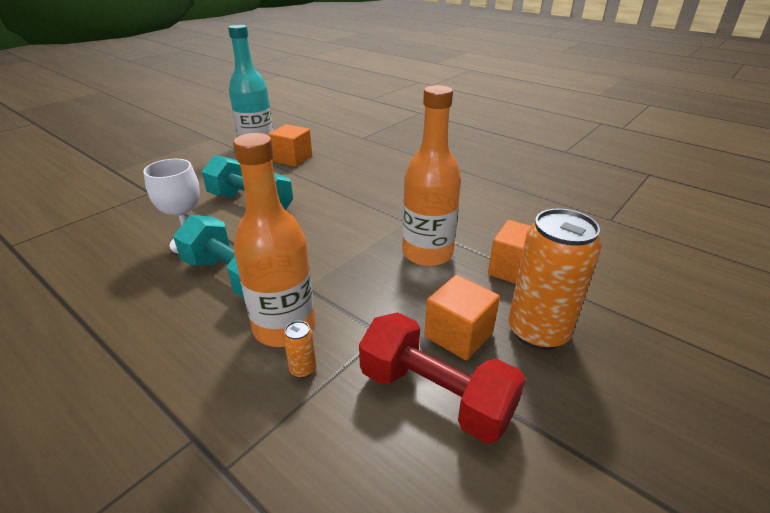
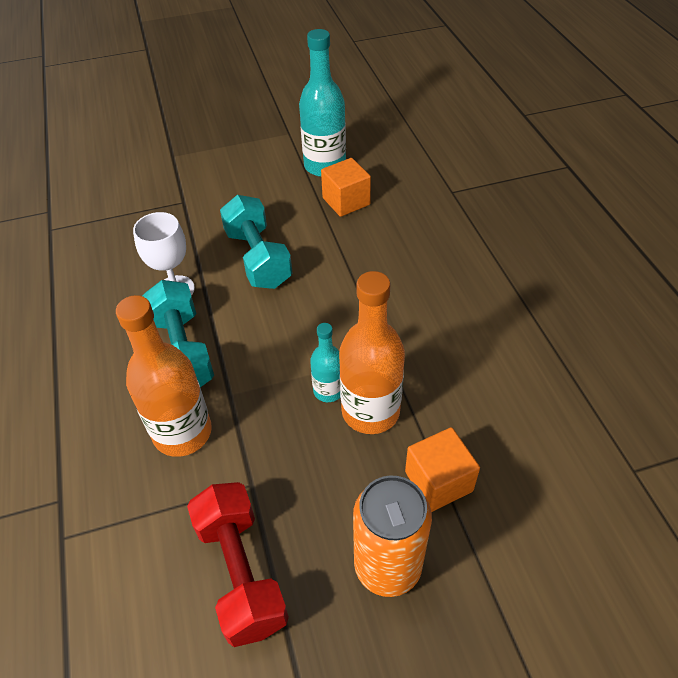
camera: 35 degrees right, 15 degrees up
orange can [283,321,317,378] -> none
orange cube [424,275,500,360] -> none
none -> turquoise bottle [310,323,340,402]

